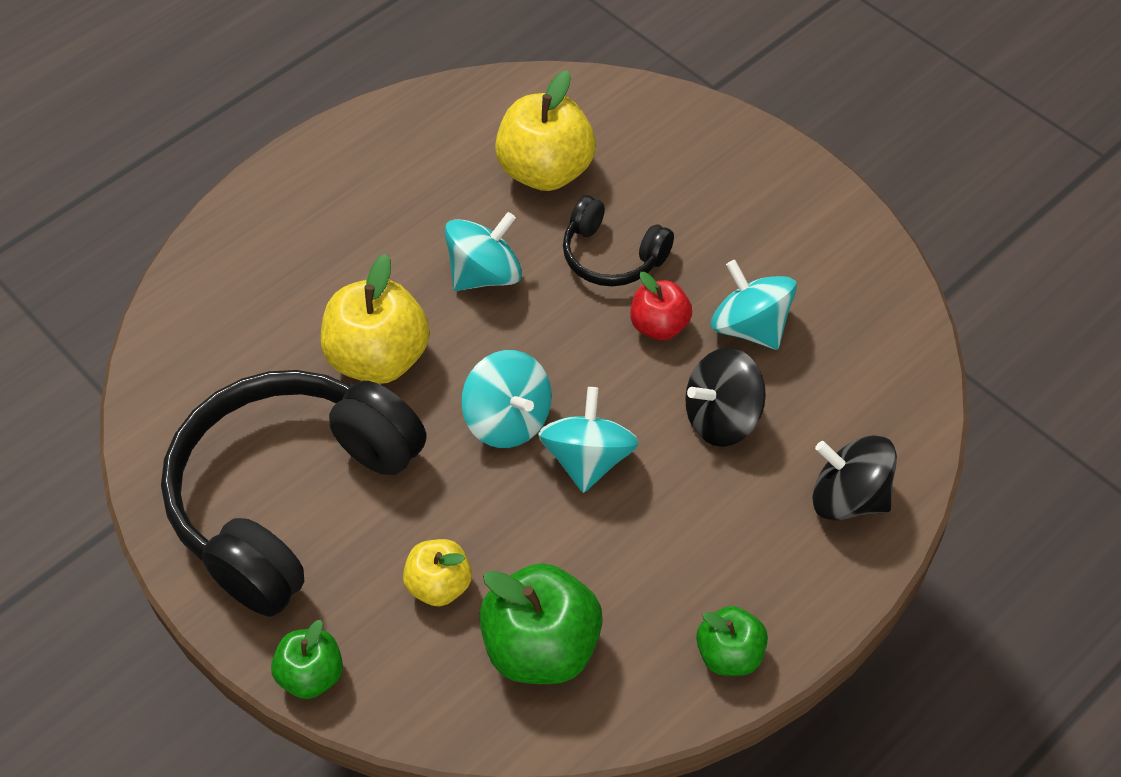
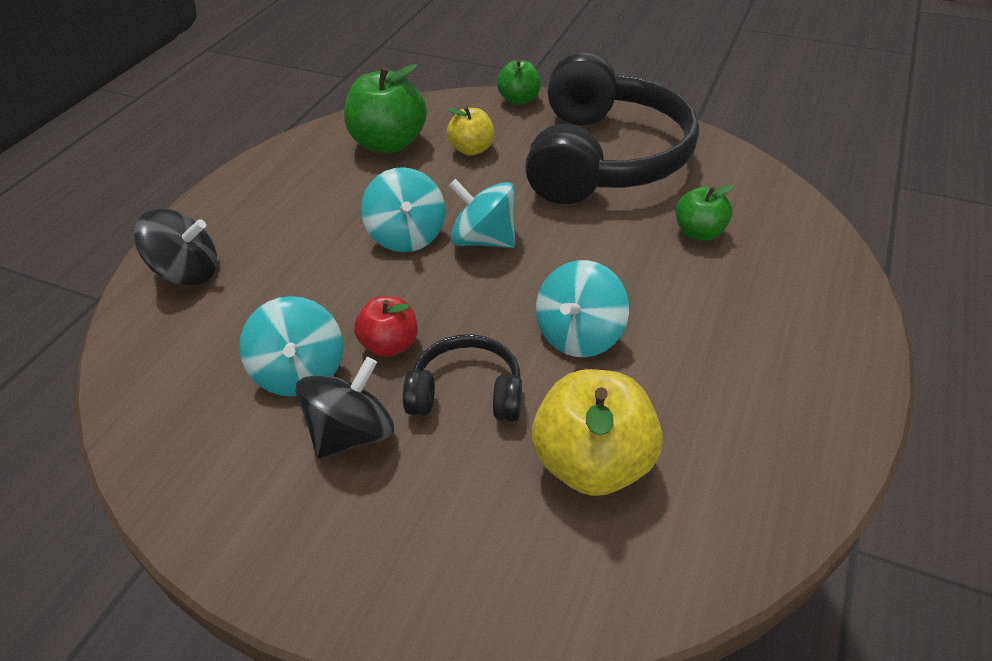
camera: 155 degrees right, 10 degrees down
yellow apple [321,254,430,384] -> none
black spinning top [685,347,766,447] -> black spinning top moved to [295,357,394,458]
green apple [696,606,768,676] -> green apple moved to [675,185,734,241]
turquoise spinning top [711,260,797,350] -> turquoise spinning top turned 45 degrees clockwise [239,296,343,396]

